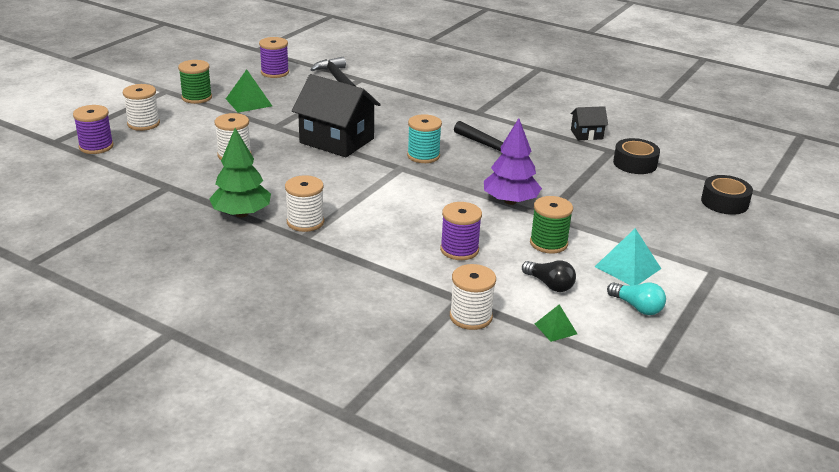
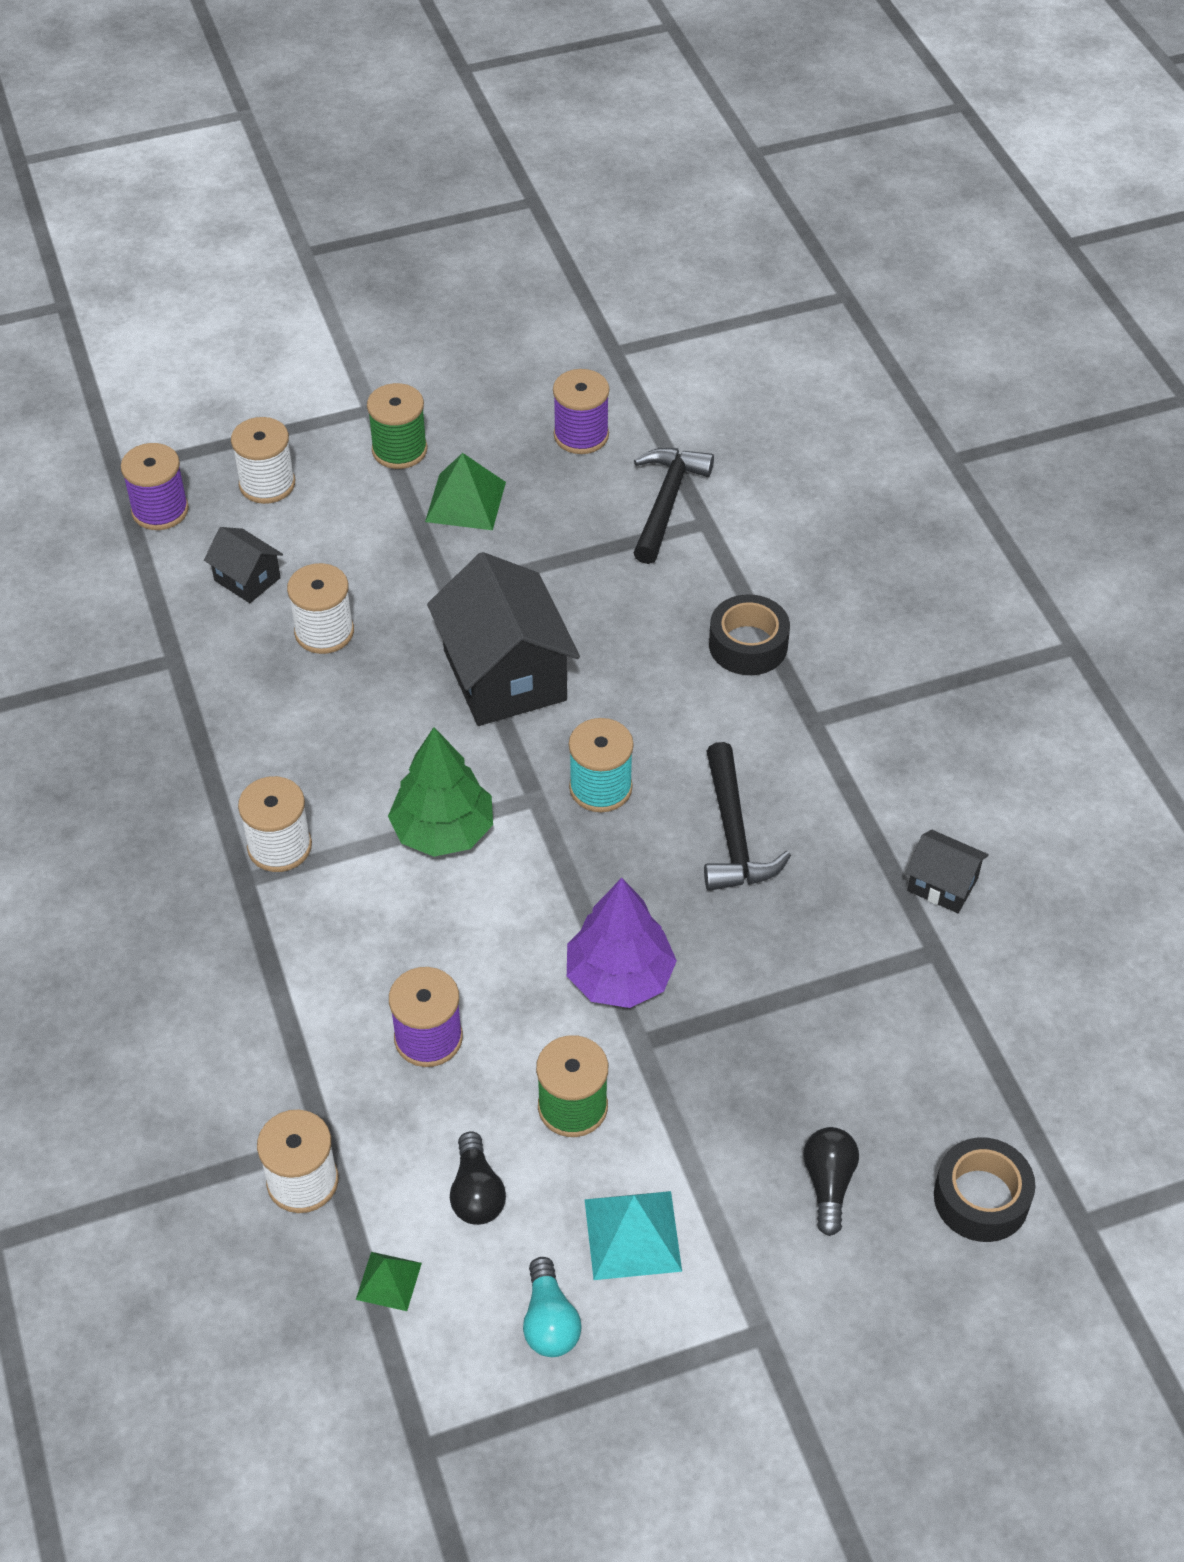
camera: 40 degrees right, 20 degrees up
green tree [209,128,271,217] -> green tree moved to [388,727,493,857]
black tape [613,138,660,174] -> black tape moved to [709,594,790,675]
none -> black house [204,527,283,603]
none -> black light bulb [803,1127,859,1236]

